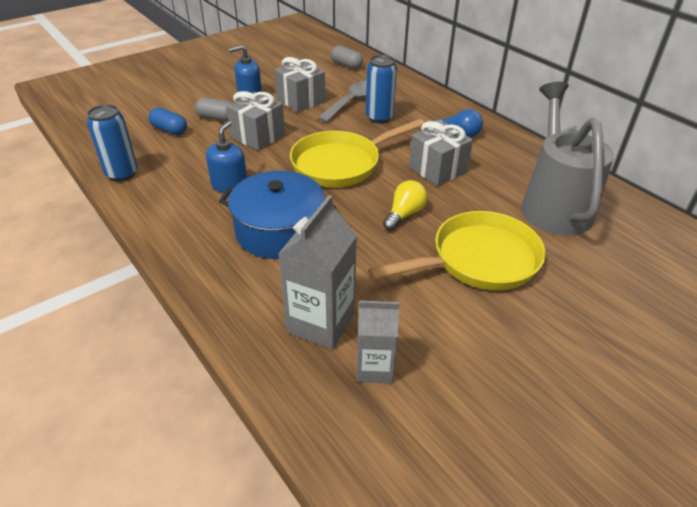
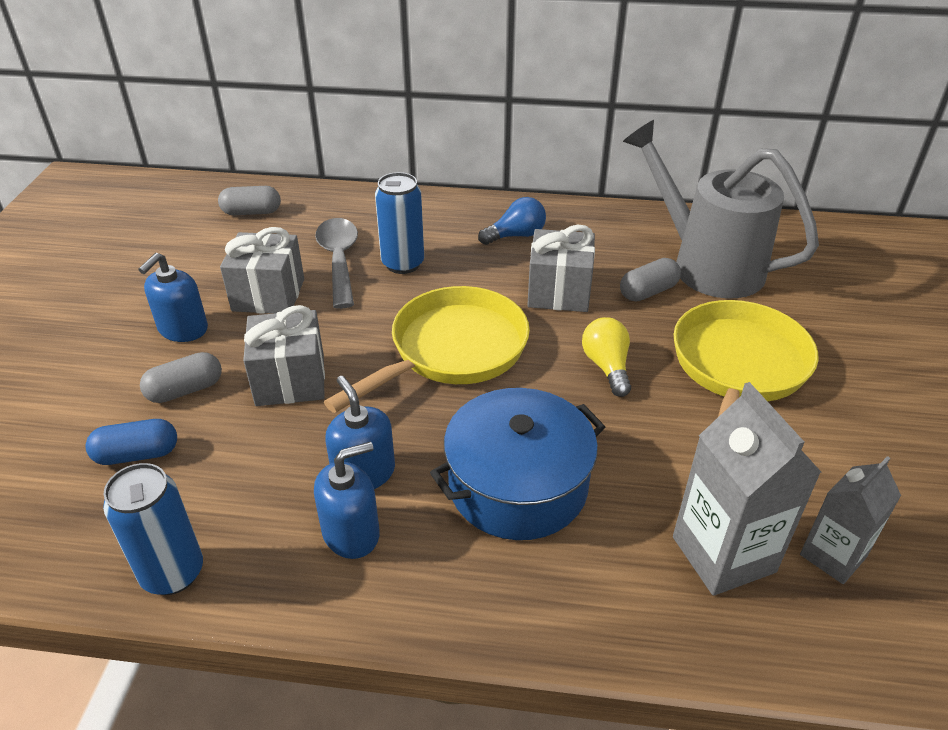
camera: 45 degrees left, 0 degrees up
yellow pan [290,119,425,187] -> yellow pan turned 150 degrees counterclockwise [324,286,530,413]
none -> blue soap dispenser [314,441,380,559]
none -> grey capsule [620,258,681,302]

